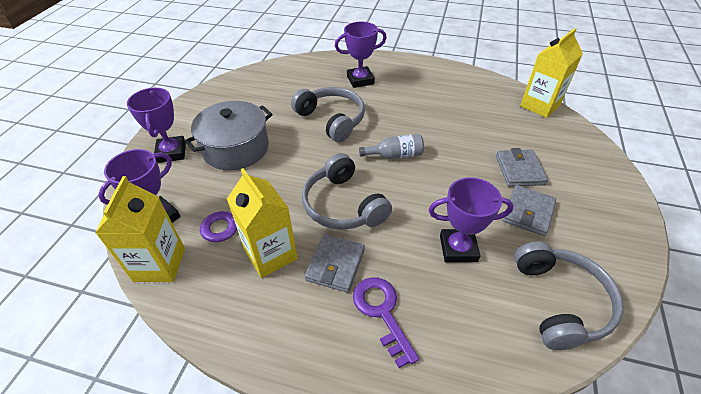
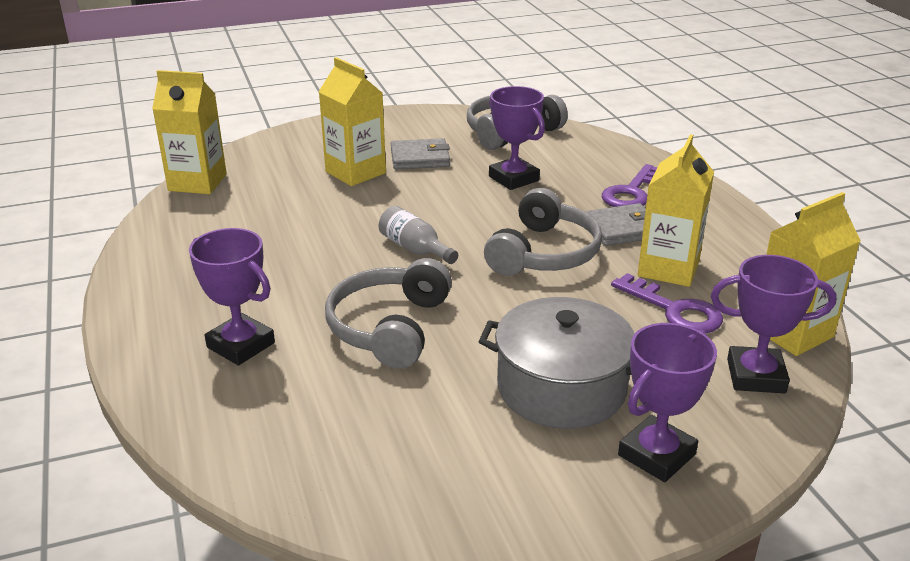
camera: 125 degrees left, 15 degrees down
grey wallet [496,148,548,187] -> yellow carton [319,57,386,186]

